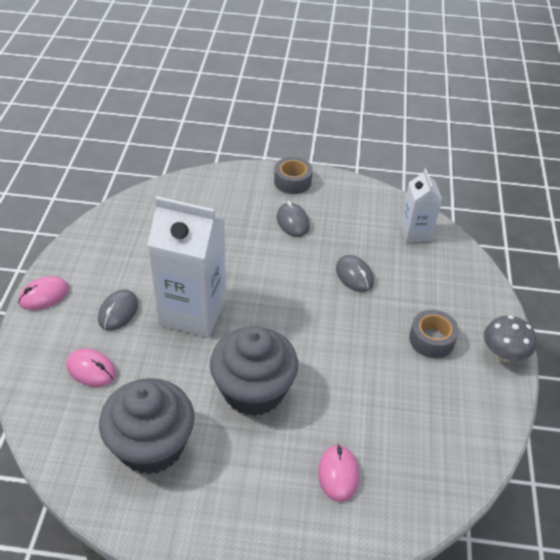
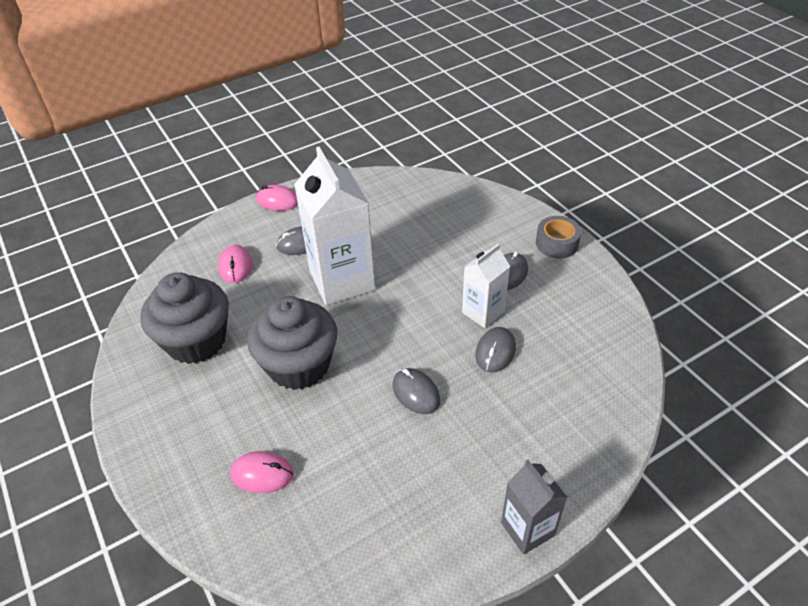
camera: 55 degrees right, 0 degrees up
pink mouse [318,444,359,502] -> pink mouse turned 45 degrees clockwise [230,451,294,493]
white carton [400,168,442,243] -> white carton moved to [462,243,510,328]
grey tape [409,310,459,358] -> none
grey mushroom [484,315,537,362] -> grey carton [501,460,567,555]
none -> grey mouse [392,368,440,414]

